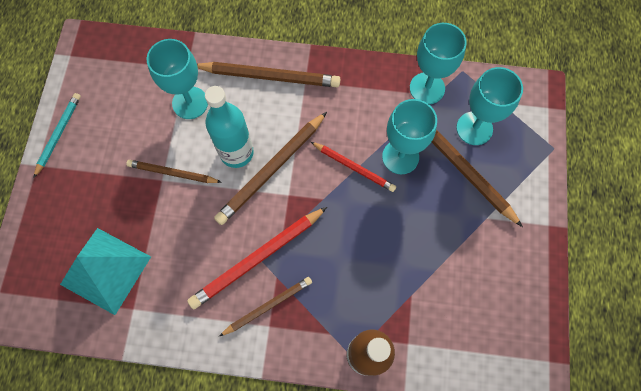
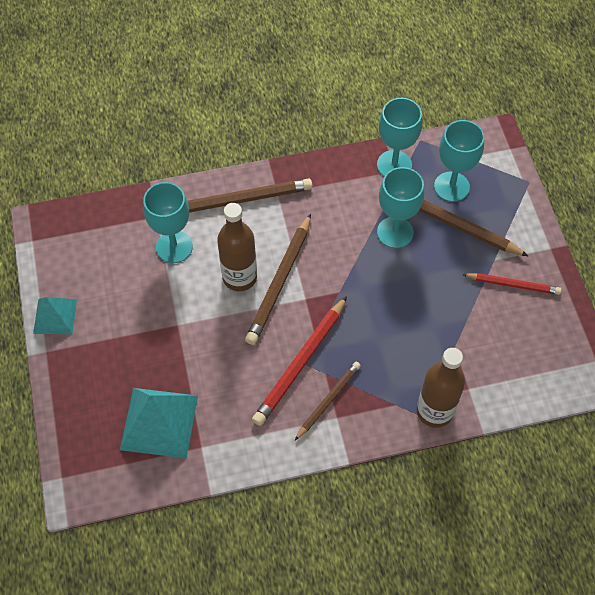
camera: 20 degrees left, 10 degrees down
turquoise pencil [34,93,81,178] -> turquoise pyramid [33,297,77,334]
brown pencil [126,160,222,183] -> none
turquoise bottle [205,86,254,168] -> brown bottle [217,203,257,291]
red pencil [311,142,396,192] -> red pencil moved to [462,273,561,295]

